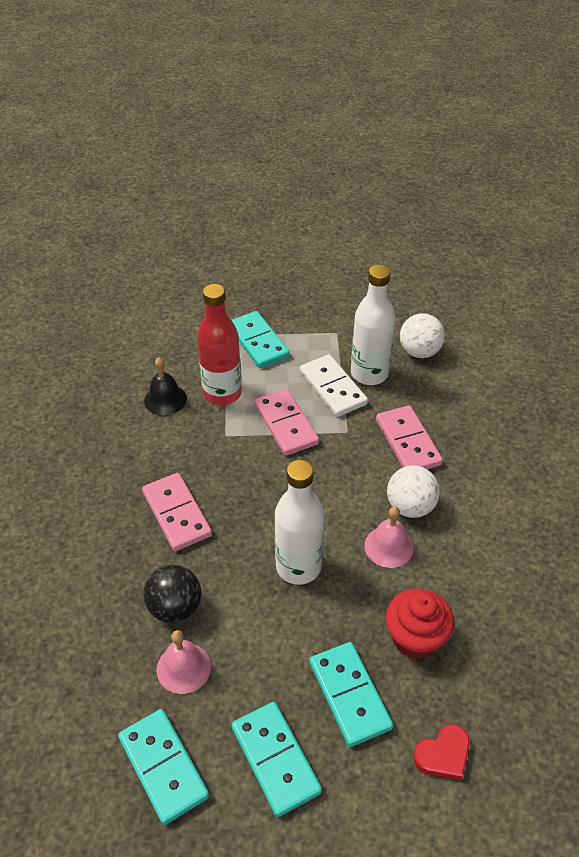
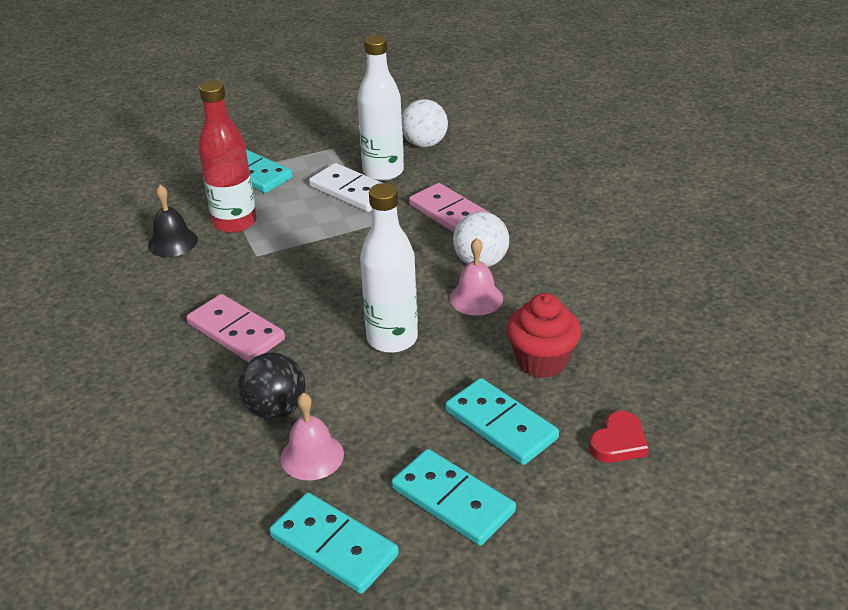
camera: 20 degrees left, 10 degrees down
pink domino [254,389,319,456] -> none

